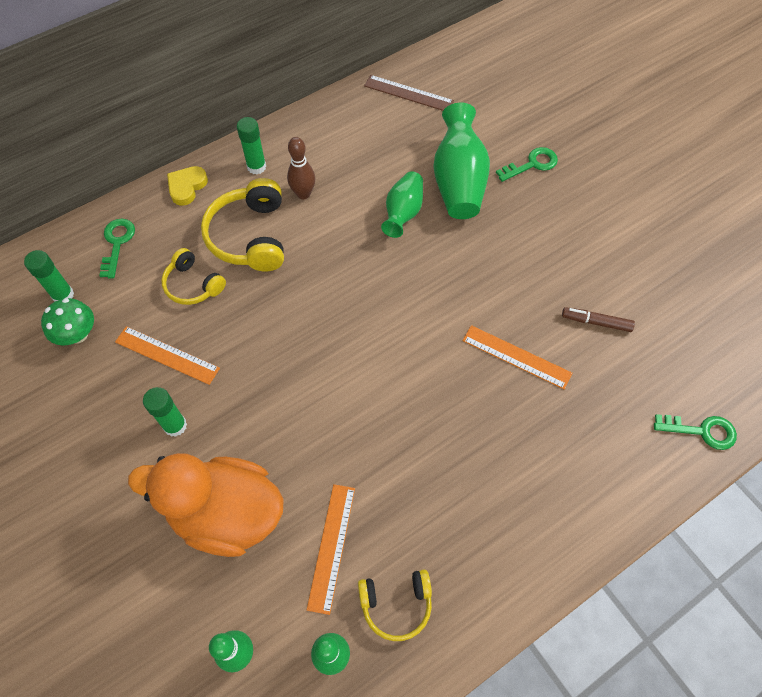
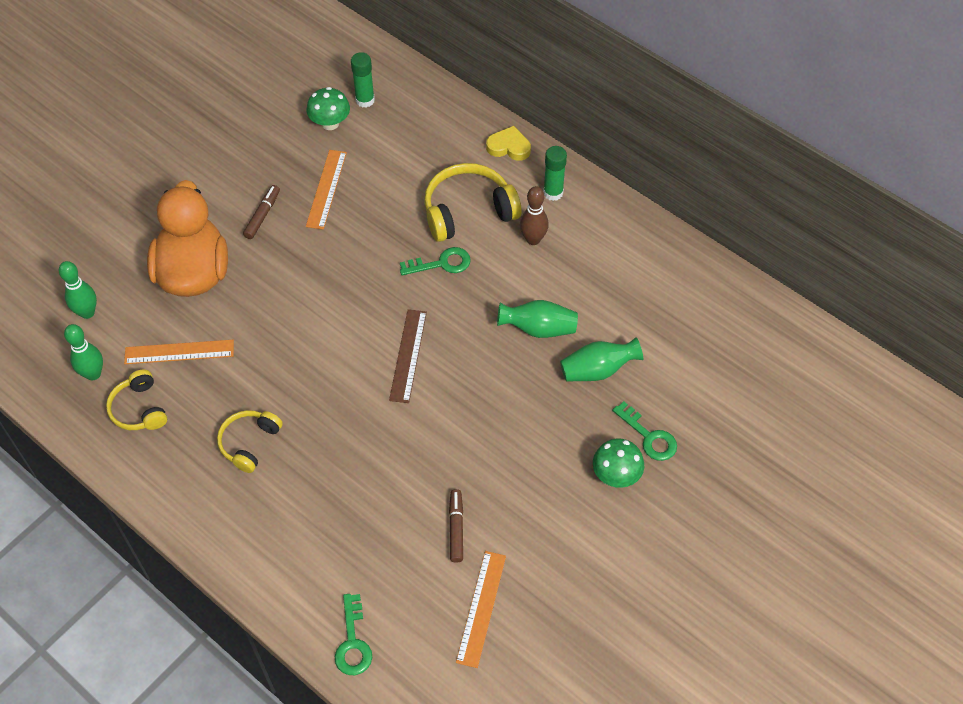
camera: 75 degrees right, 5 degrees down
green key [99,219,135,278] -> green key moved to [400,247,471,275]
green glue stick [143,387,187,437] -> brown marker [243,185,280,239]
yellow headphones [161,248,226,305] -> yellow headphones moved to [217,410,283,473]
brown ruler [364,75,454,111] -> brown ruler moved to [389,309,427,403]
green vase [433,103,490,219] -> green vase [560,337,643,382], size x0.63
orange ruler [462,325,572,390] -> orange ruler moved to [456,551,506,668]
none -> green mushroom [593,439,644,488]

